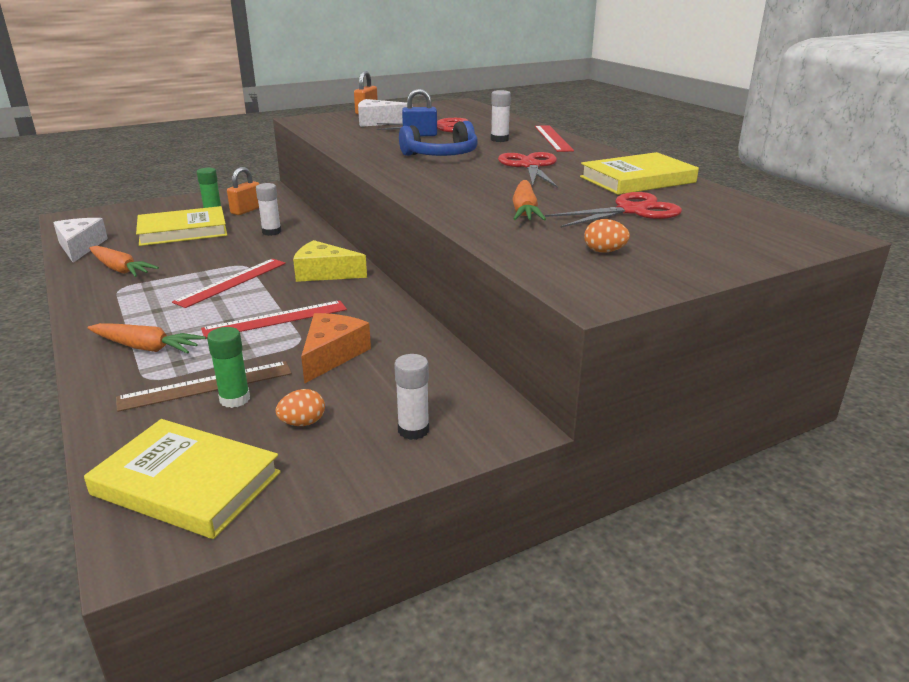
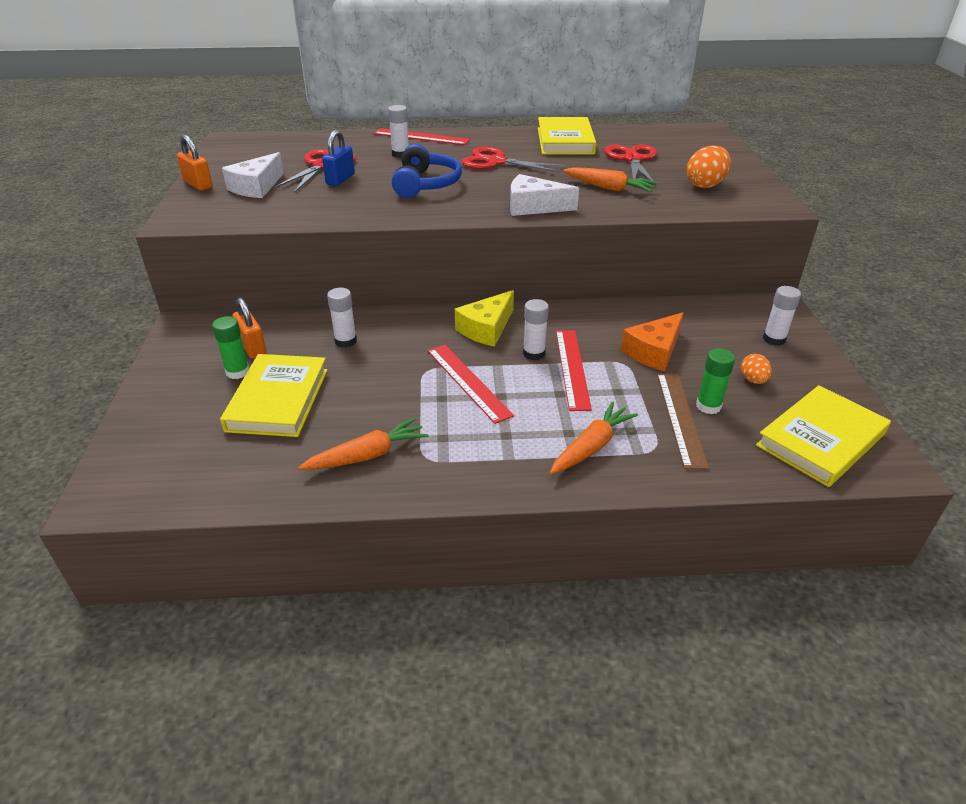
camera: 65 degrees left, 10 degrees up
white cheese [53,218,108,263] -> white cheese moved to [510,174,579,216]
orange cheese [301,313,371,384] -> orange cheese turned 90 degrees counterclockwise [621,313,684,371]
orange egg [584,219,630,253] -> orange egg [687,146,731,188], size x1.68
none -> white glue stick [523,299,549,360]

